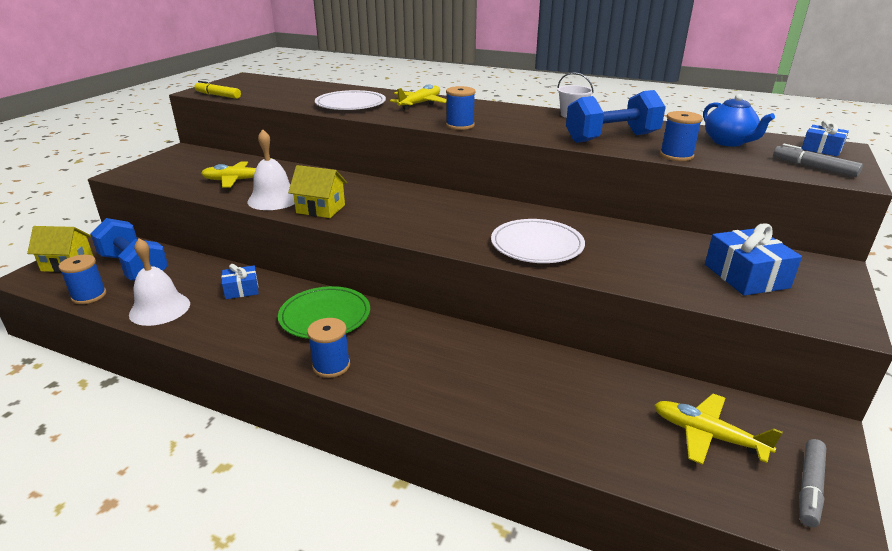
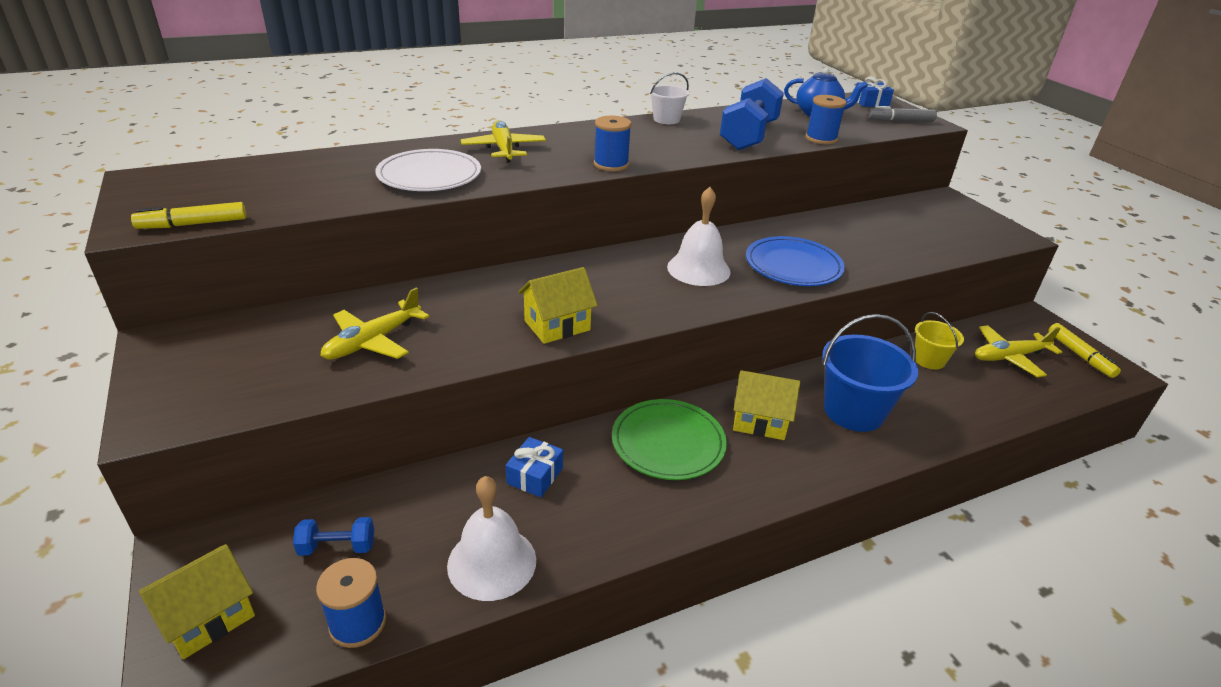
camera: 50 degrees left, 5 degrees up
blue dumbbell [90,218,168,281] -> blue dumbbell [293,517,374,556], size x0.47
white bell [247,129,295,210] -> white bell moved to [667,187,731,286]
blue spool [307,318,350,378] -> none
white plate [491,219,585,263] -> blue plate [746,236,845,286]
blue gift [705,223,802,296] -> none
grey marker [799,439,826,527] -> yellow marker [1048,323,1121,378]
none -> yellow house [733,370,800,440]
none -> blue bucket [822,314,918,432]
none -> yellow bucket [915,312,964,370]

